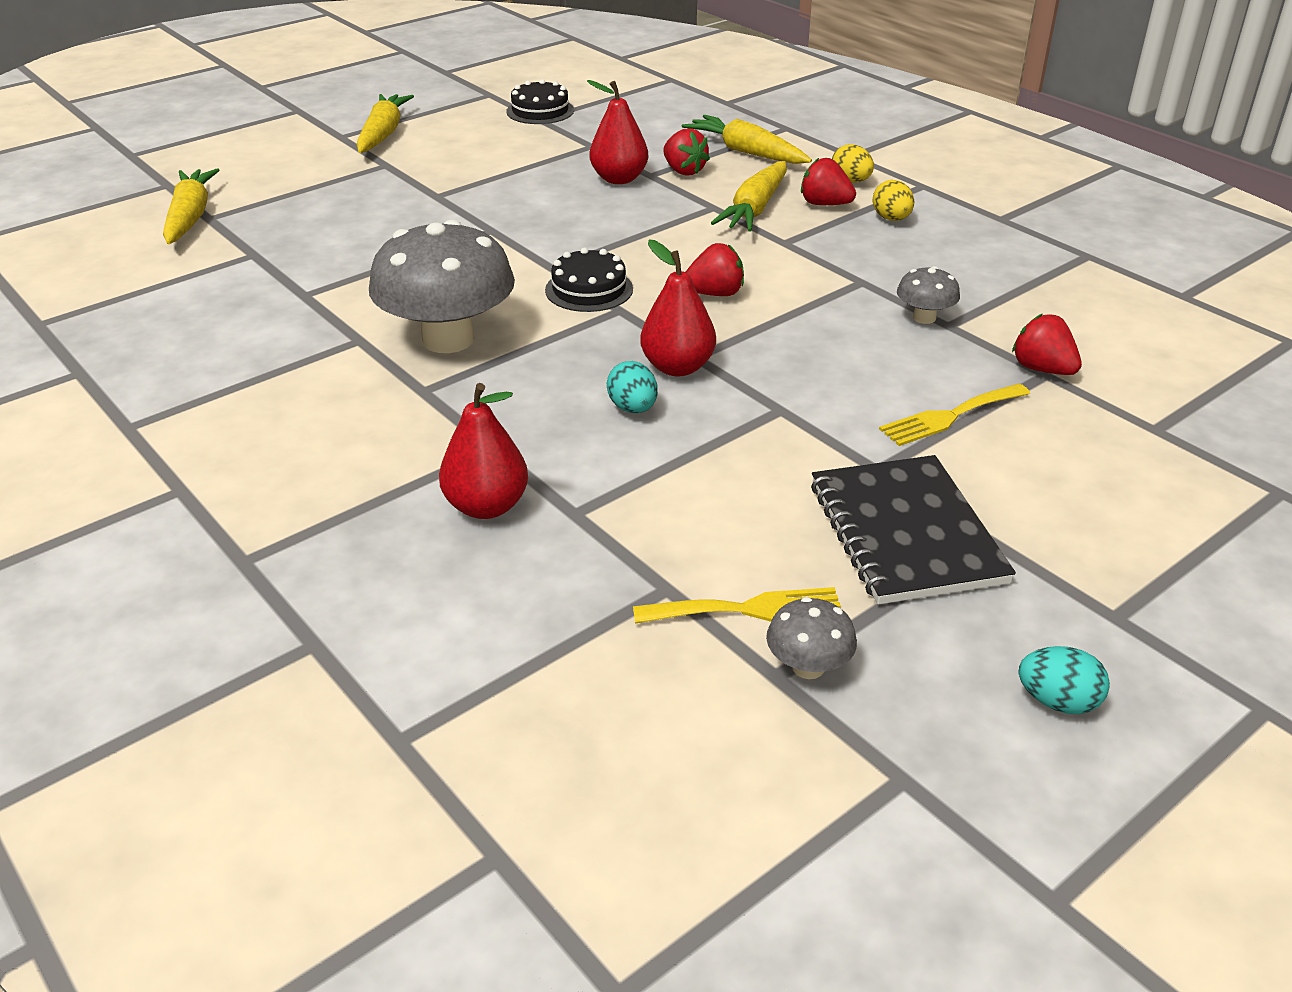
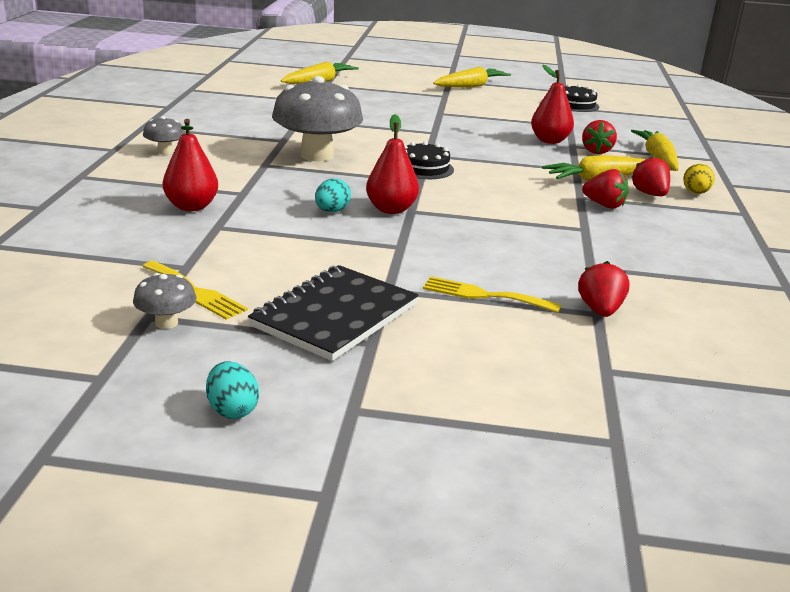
camera: 45 degrees right, 10 degrees down
red strawberry [686,243,744,296] -> red strawberry moved to [582,169,629,209]
yellow egg [872,180,914,221] -> none
grey mushroom [897,266,960,324] -> grey mushroom moved to [143,116,185,154]

